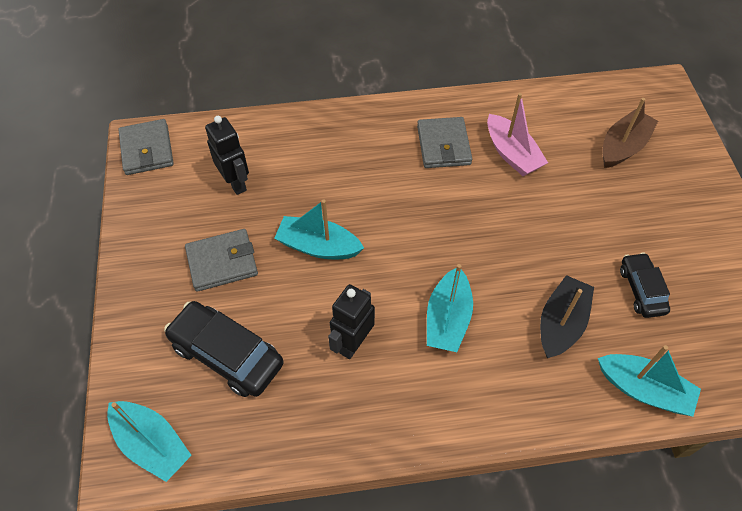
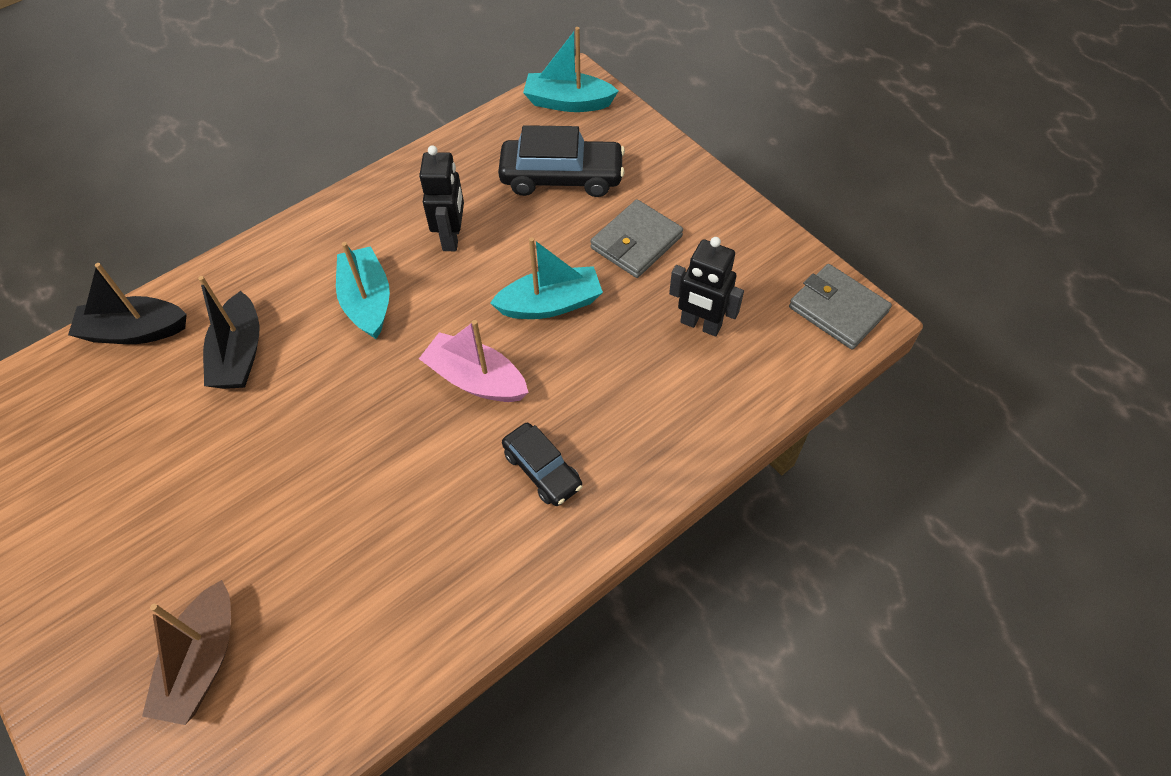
camera: 150 degrees right, 0 degrees up
grey wallet [417,117,472,168] -> none
pink boat [487,93,548,176] -> pink boat moved to [419,320,529,402]
turquoise boat [598,345,701,417] -> black boat [68,263,187,344]
black car [620,252,670,318] -> black car moved to [502,423,583,506]

